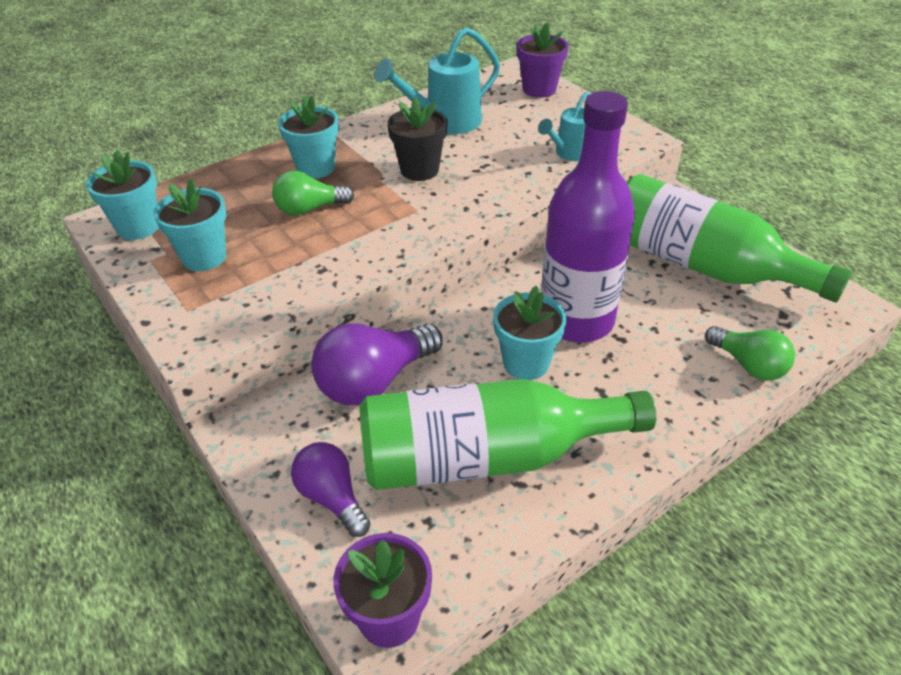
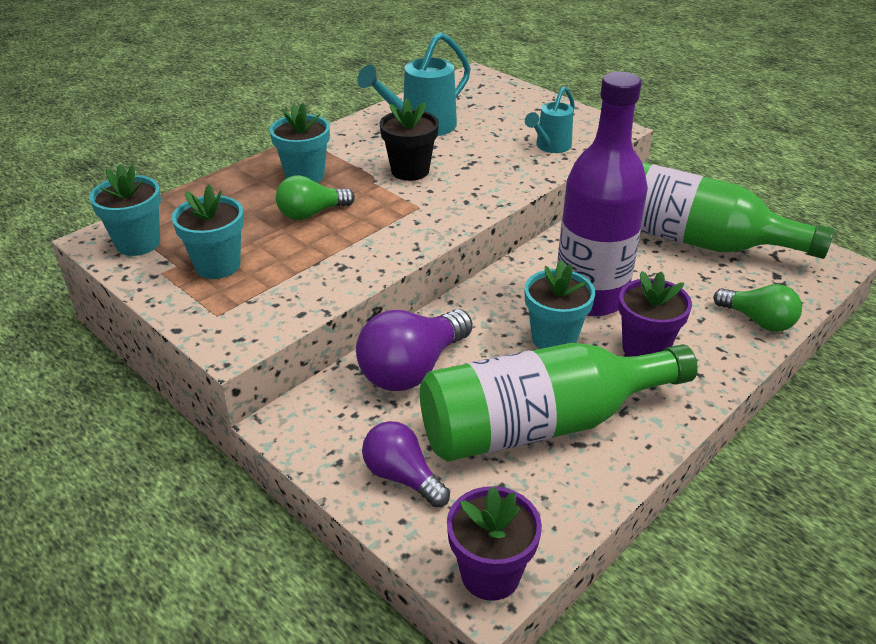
camera: 10 degrees left, 5 degrees down
purple flower pot [517,22,569,98] -> purple flower pot moved to [618,271,692,357]

